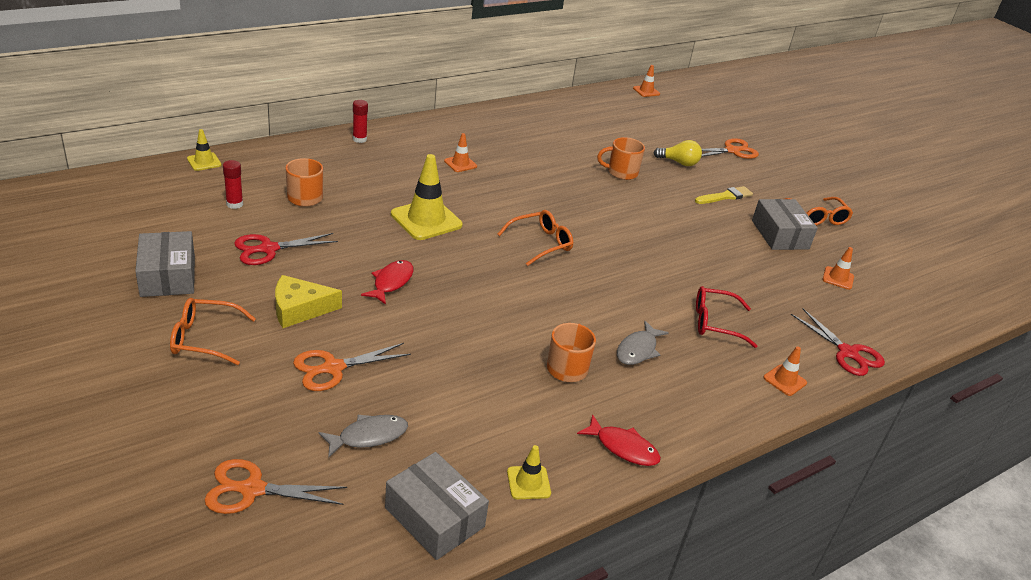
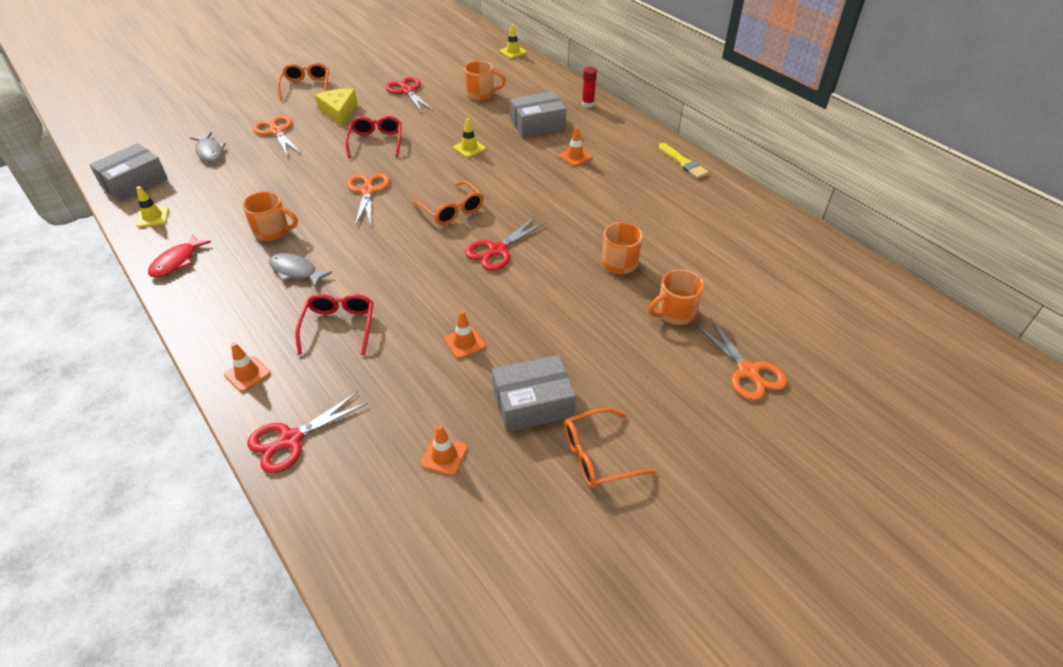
camera: 90 degrees right, 10 degrees up
grey box [135,231,195,297] -> grey box moved to [510,91,566,138]
orange scissors [204,459,347,514] -> orange scissors moved to [347,173,390,226]
red glue stick [223,160,243,209] -> none
red fish [361,260,413,305] -> red glasses [345,116,402,158]
yellow traffic cone [391,154,463,240] -> yellow traffic cone [453,118,486,158], size x0.51
orange traffic cone [633,65,660,97] -> orange traffic cone moved to [444,311,486,359]
yellow light bulb [654,140,702,166] -> orange mug [648,269,704,325]
yellow brush [695,186,753,204] -> yellow brush moved to [659,143,709,179]
none -> red scissors [465,217,546,271]

